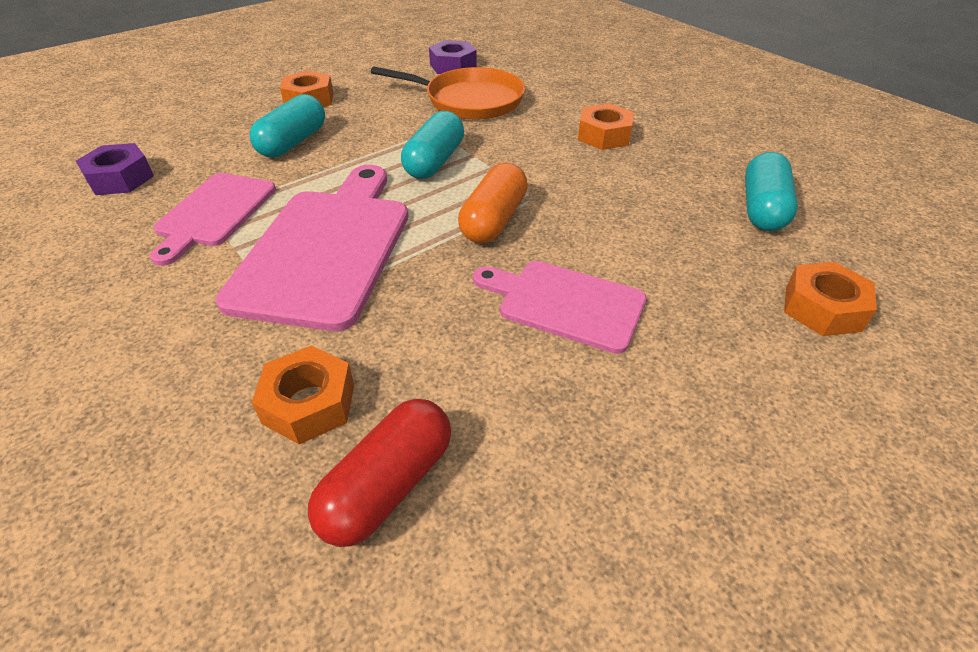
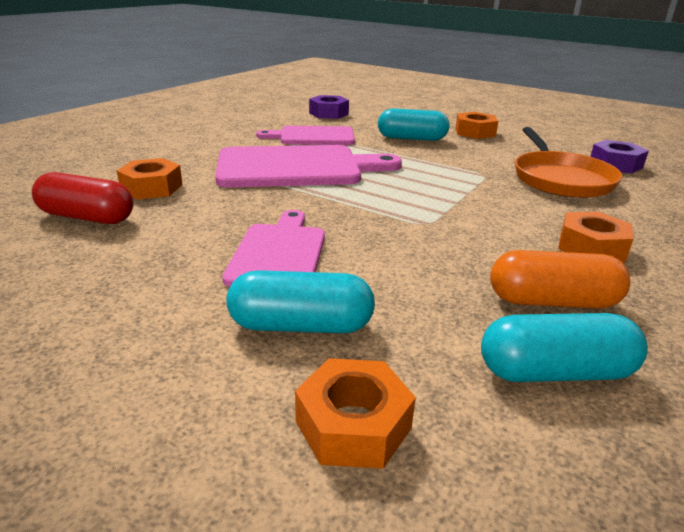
camera: 70 degrees right, 15 degrees down
turquoise capsule [401,111,464,179] -> turquoise capsule moved to [226,270,375,333]
orange capsule [458,163,528,243] -> orange capsule moved to [490,250,630,309]

